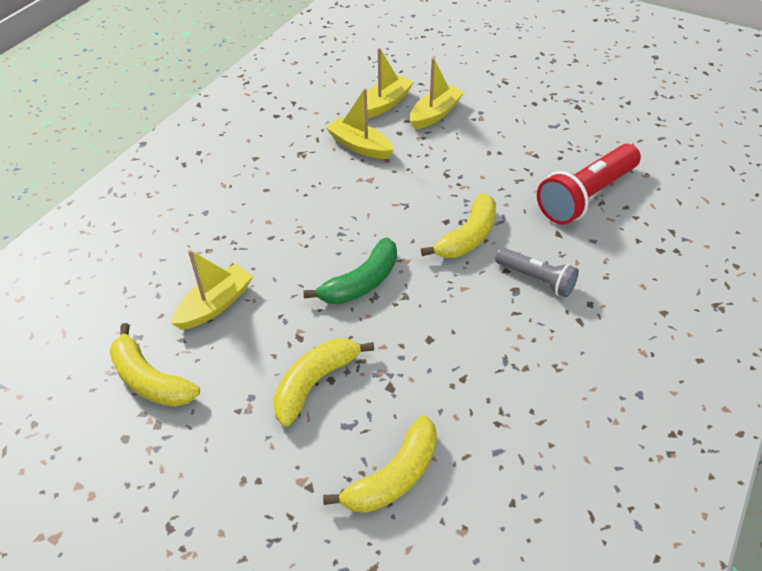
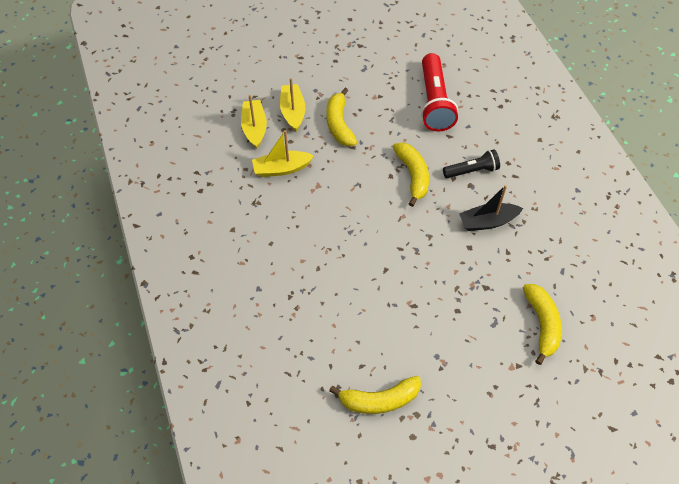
camera: 50 degrees left, 10 degrees up
yellow boat [171,250,253,330] -> none
yellow banana [273,338,374,426] -> yellow banana moved to [326,88,357,146]
green banana [303,237,397,304] -> none
grey flashlight [495,248,579,297] -> black flashlight [443,149,500,178]
none -> black boat [459,185,523,231]

